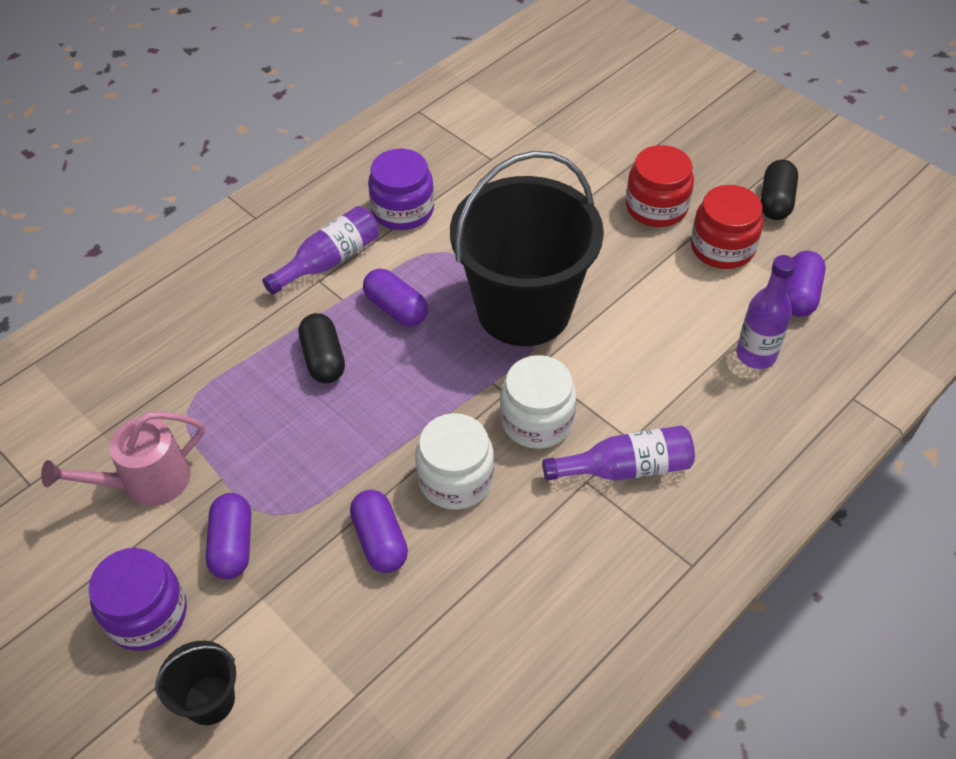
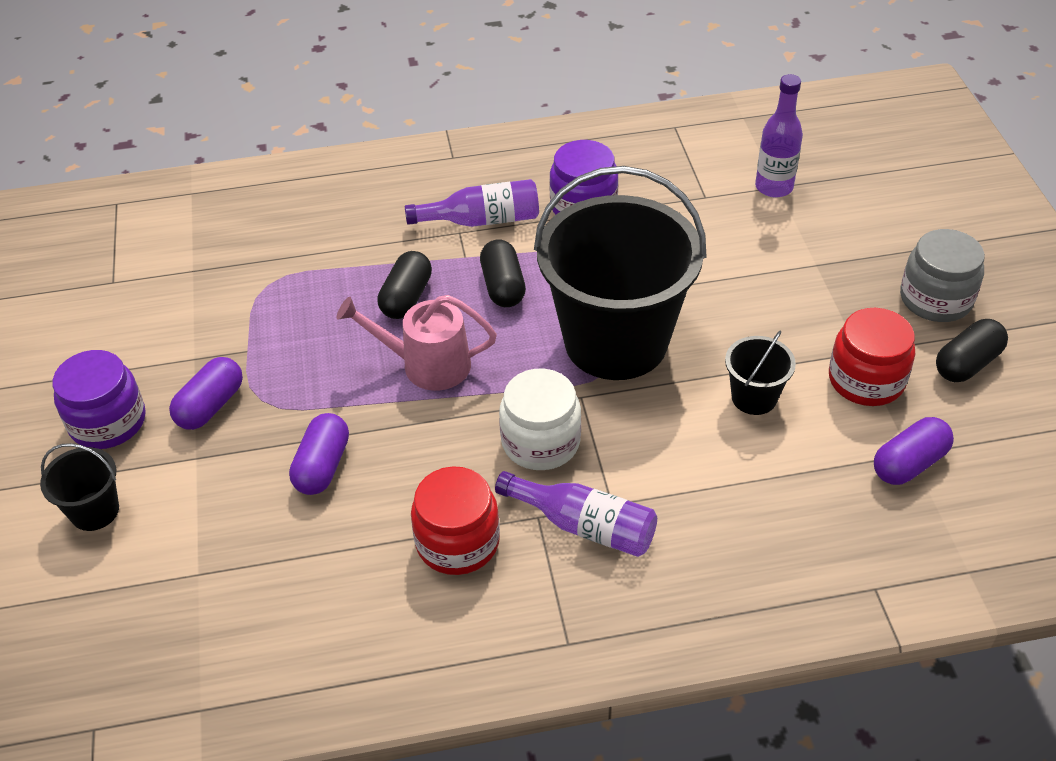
camera: 35 degrees right, 5 degrees down
pink watering can [41,411,205,506] -> pink watering can moved to [337,295,497,391]
purple capsule [363,269,428,327] -> black capsule [480,239,526,307]
white jar [415,413,494,510] -> none
red jar [626,145,694,227] -> red jar moved to [411,466,500,575]
purple bottle [736,255,796,369] -> purple bottle moved to [755,74,803,198]
none -> black bucket [725,331,796,415]
none -> grey jar [900,229,985,322]

